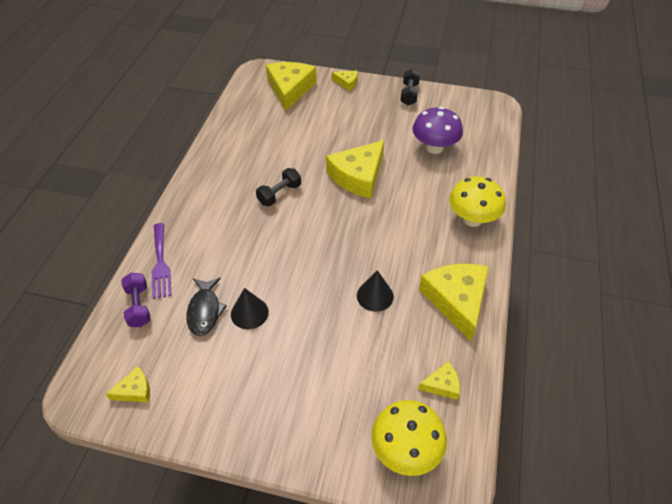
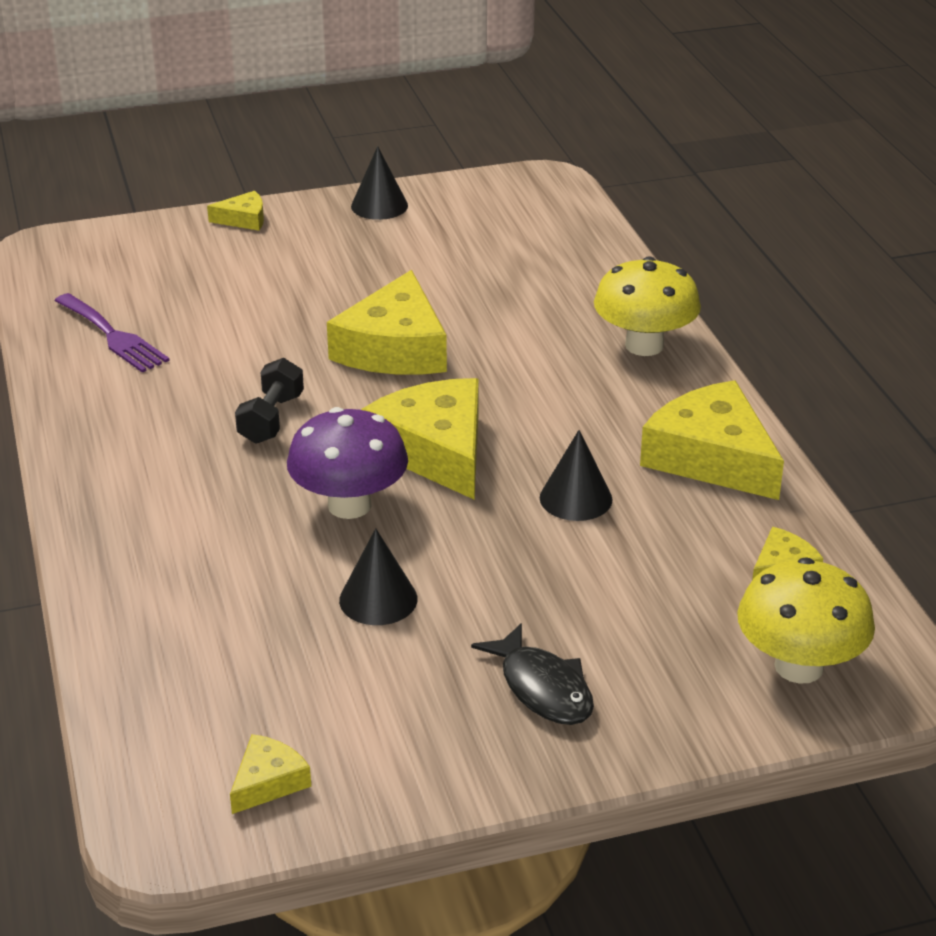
camera: 30 degrees left, 15 degrees down
purple dumbbell [121,273,151,327] -> none
purple fork [152,223,172,299] -> purple fork moved to [55,293,170,373]
black fish [186,278,227,336] -> black fish moved to [471,623,594,725]
yellow cheese [266,62,317,111] -> yellow cheese moved to [361,378,479,500]
black dumbbell [400,69,420,105] -> black cone [351,146,408,220]
purple mushroom [412,107,463,154] -> purple mushroom moved to [287,407,408,519]

